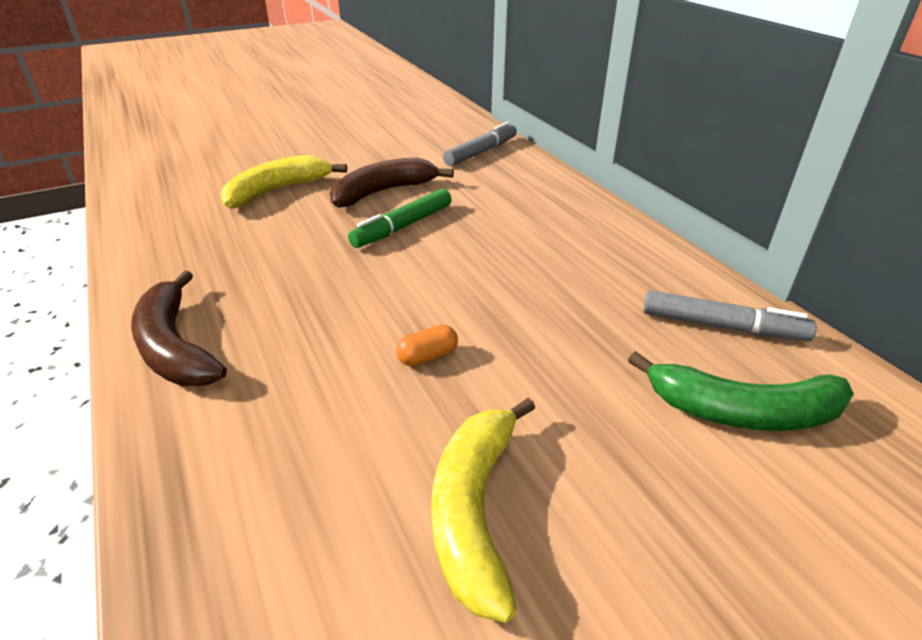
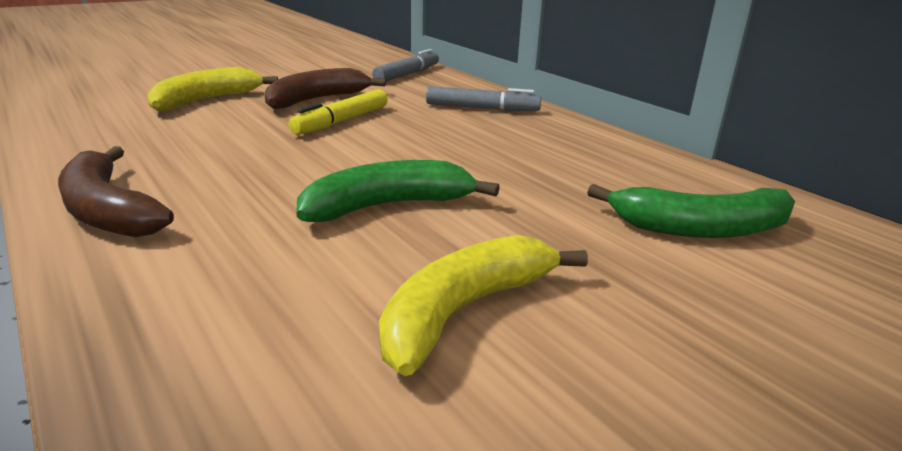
camera: 10 degrees left, 10 degrees down
green marker [348,188,452,248] -> yellow marker [289,89,388,135]
orange capsule [396,325,458,366] -> green banana [296,160,500,222]
yellow banana [431,398,535,623] -> yellow banana turned 45 degrees clockwise [379,235,588,376]
grey marker [643,290,817,341] -> grey marker moved to [426,86,541,111]

